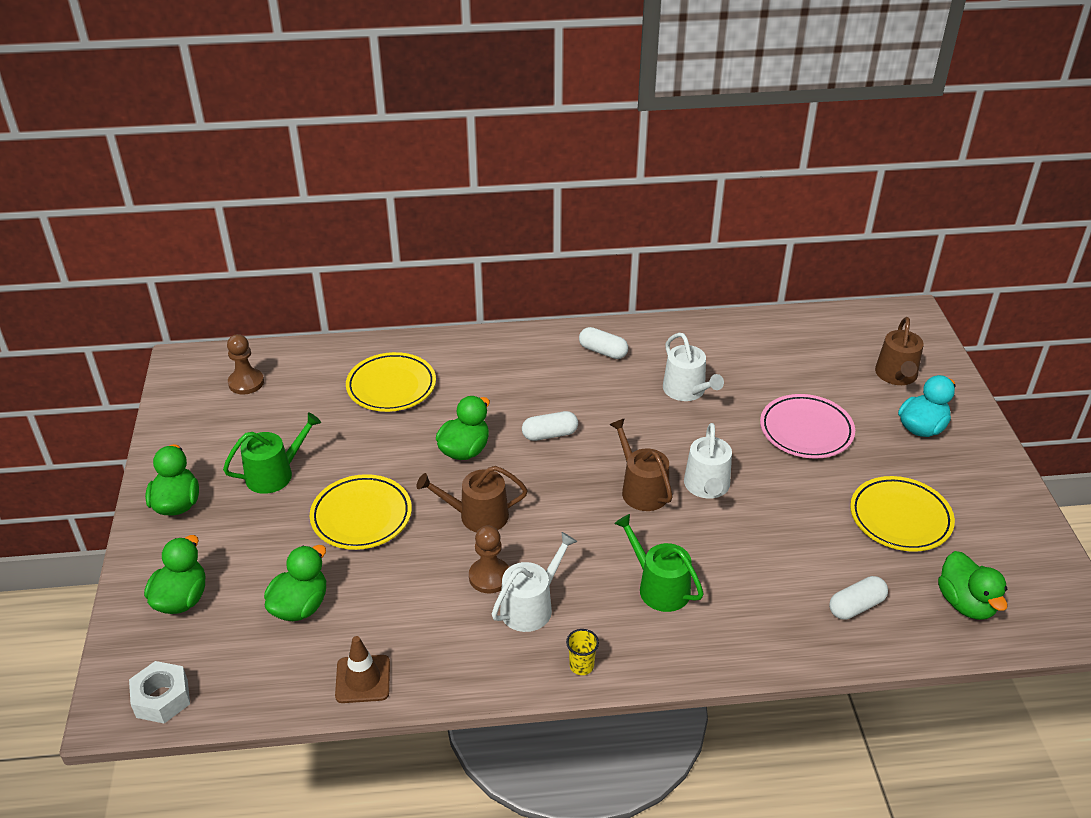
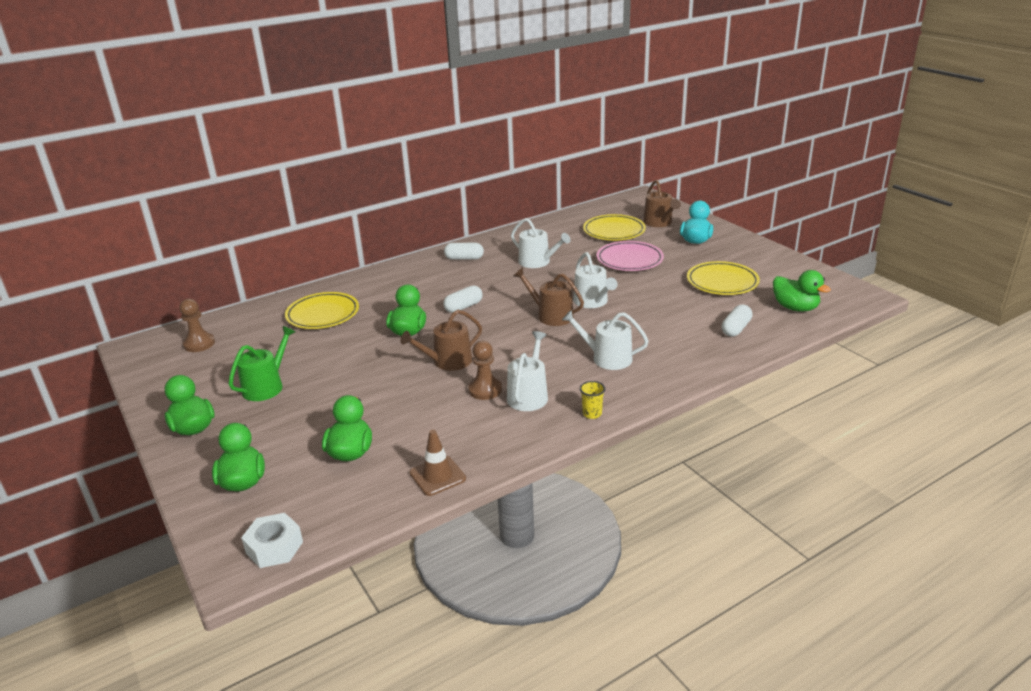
camera: 25 degrees left, 10 degrees down
yellow plate [310,474,412,550] -> yellow plate moved to [583,214,646,240]
green watering can [614,514,704,612] -> white watering can [562,310,649,370]

